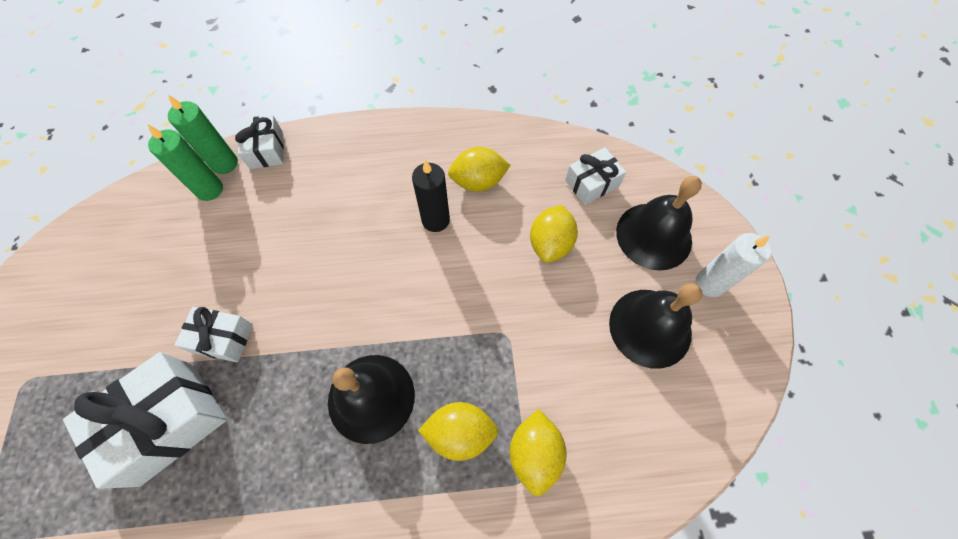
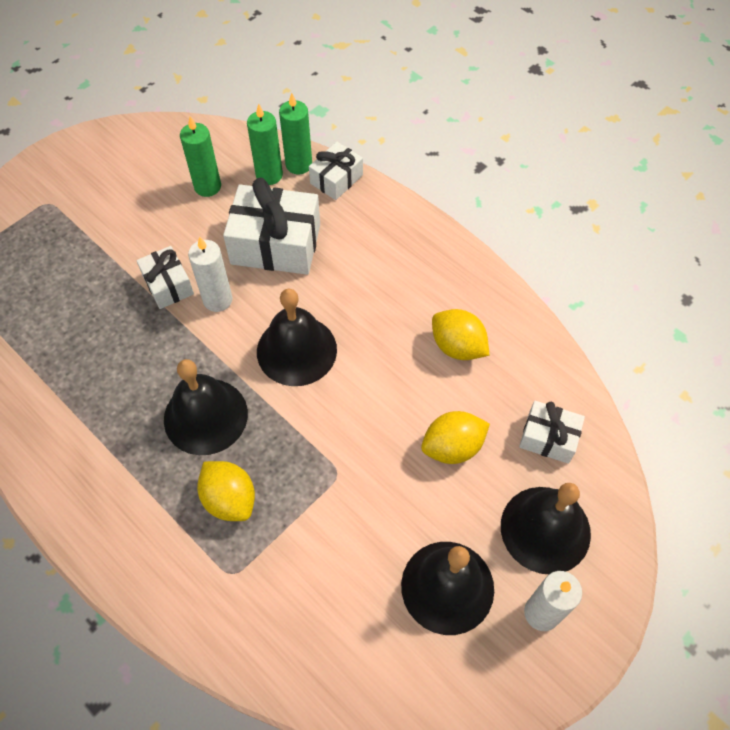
camera: 50 degrees right, 5 degrees down
white gift [63,352,227,489] -> white gift moved to [223,178,320,275]
black candle [412,159,450,232] -> none
yellow lemon [510,409,567,496] -> none
none -> green candle [180,116,221,197]
none -> white candle [188,236,232,312]
none -> black bell [257,289,337,386]

